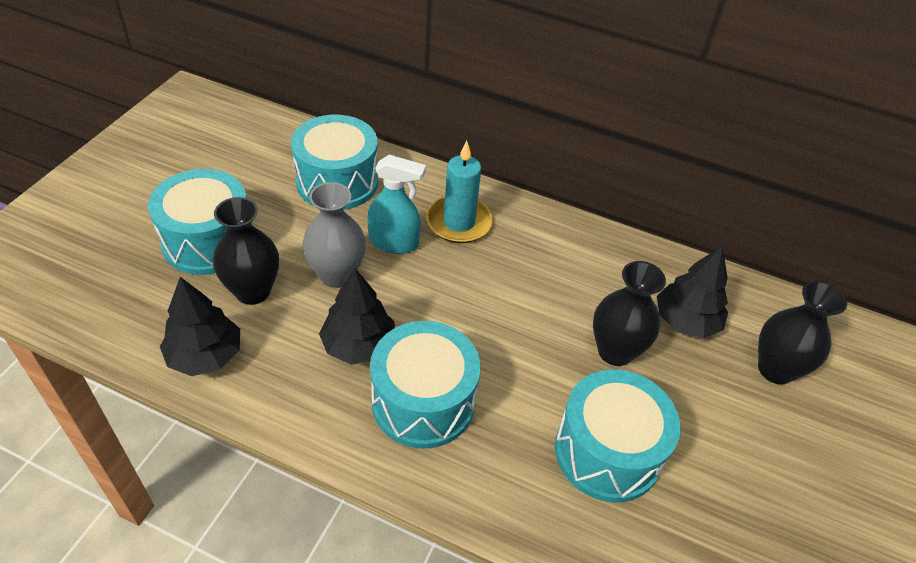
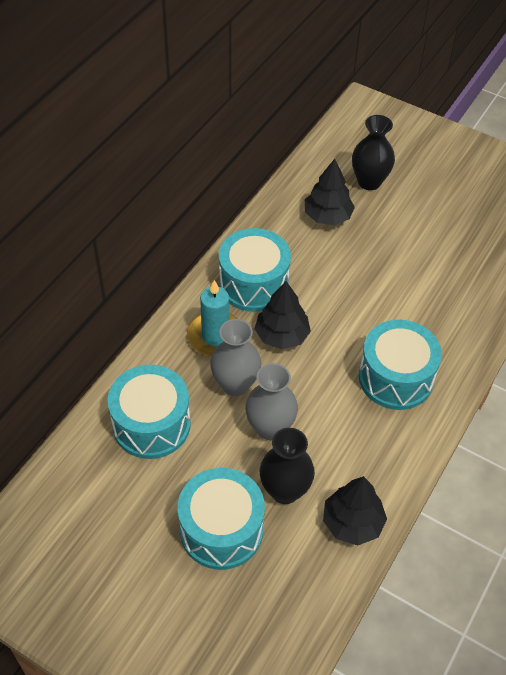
camera: 80 degrees left, 5 degrees up
black tree [319,268,395,365] -> black tree moved to [255,281,311,349]
turquoise spray bottle [367,155,426,254] -> grey vase [210,319,261,396]
turquoise drum [555,369,680,502] -> turquoise drum moved to [219,228,291,312]
black vase [593,261,666,366] -> none

